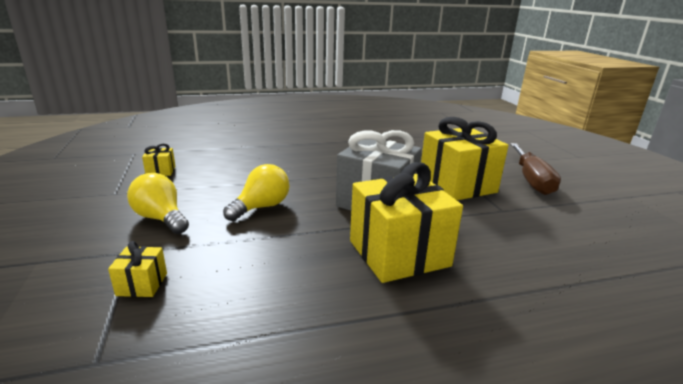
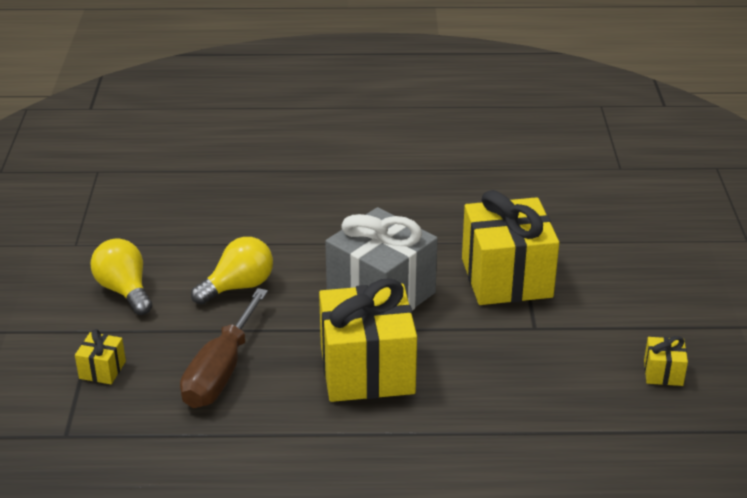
camera: 15 degrees right, 10 degrees up
yellow gift [142,144,176,176] -> yellow gift moved to [644,336,688,386]
brown screwdriver [510,143,561,195] -> brown screwdriver moved to [180,288,268,408]

